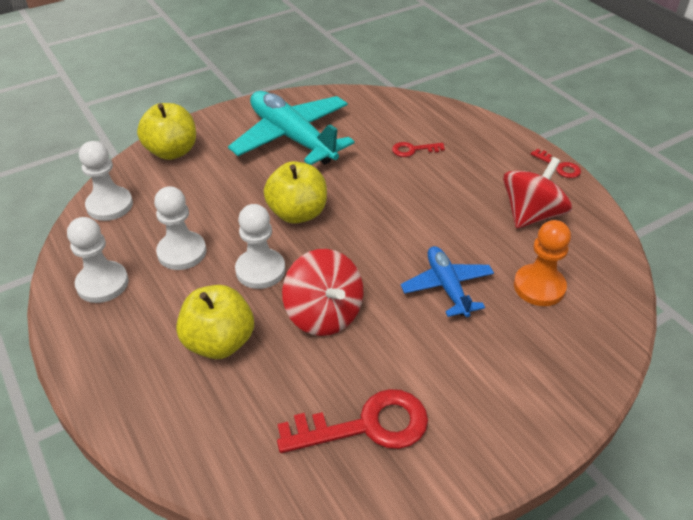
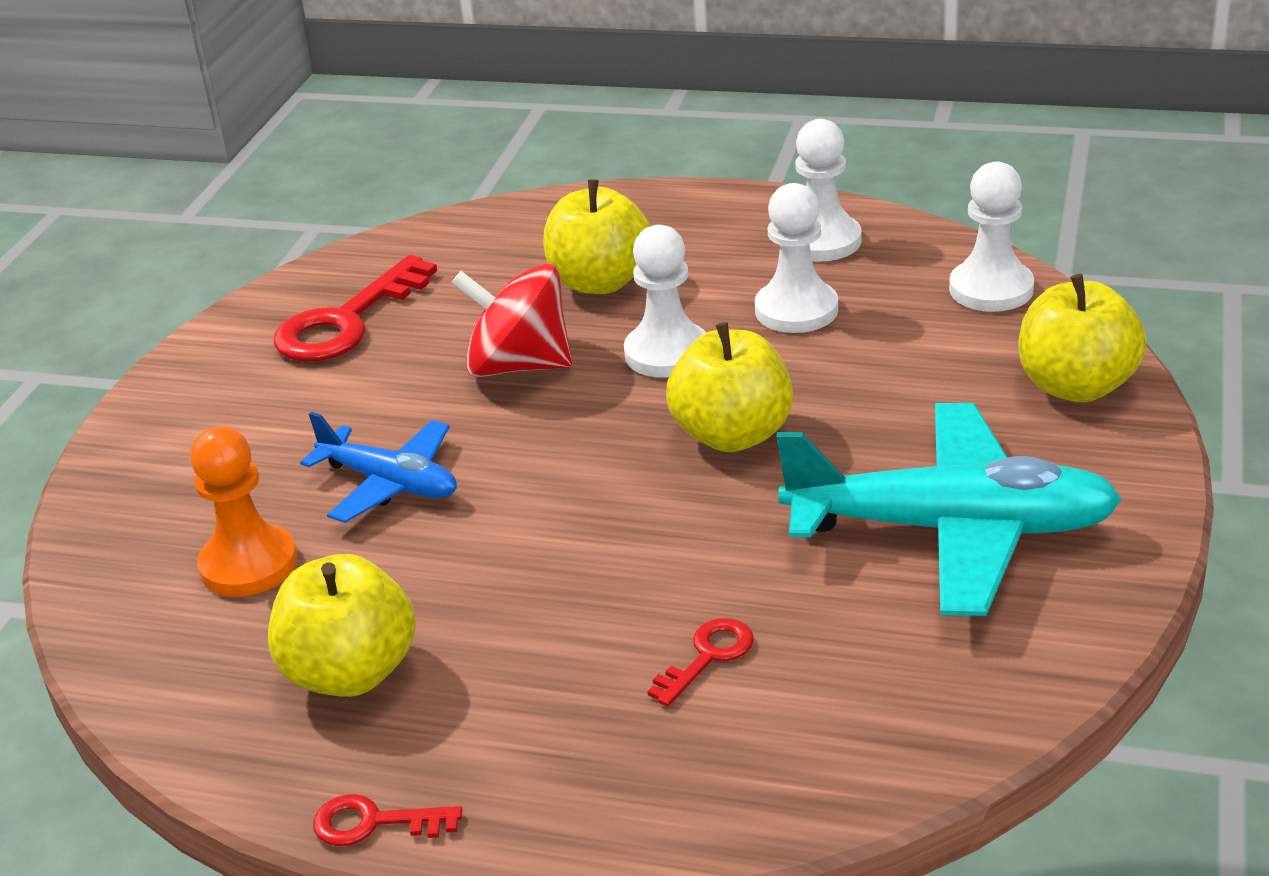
camera: 140 degrees right, 10 degrees down
red spinning top [503,157,572,229] -> yellow apple [268,554,416,697]

